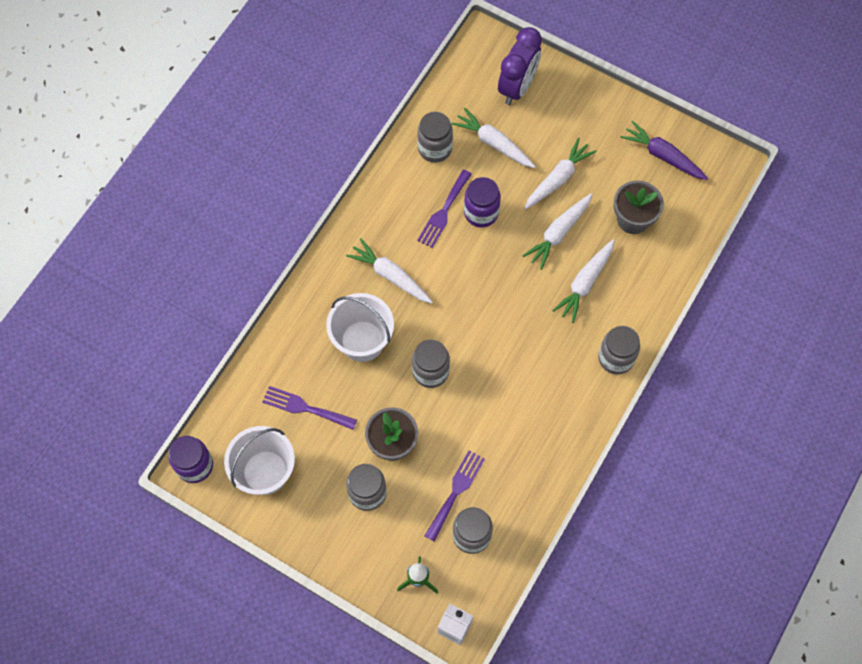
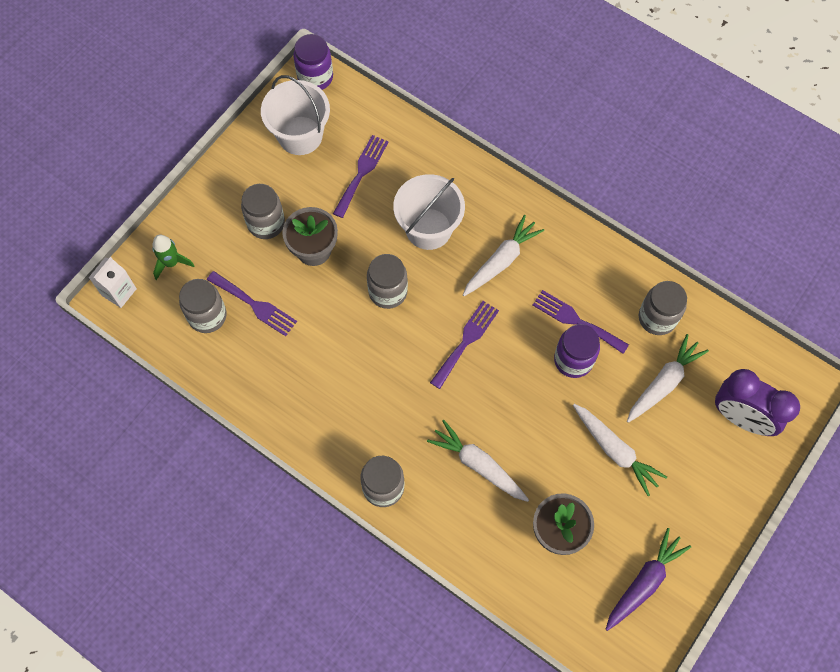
camera: 95 degrees right, 0 degrees up
white carrot [522,193,593,270] -> none
none -> purple fork [430,301,499,389]

